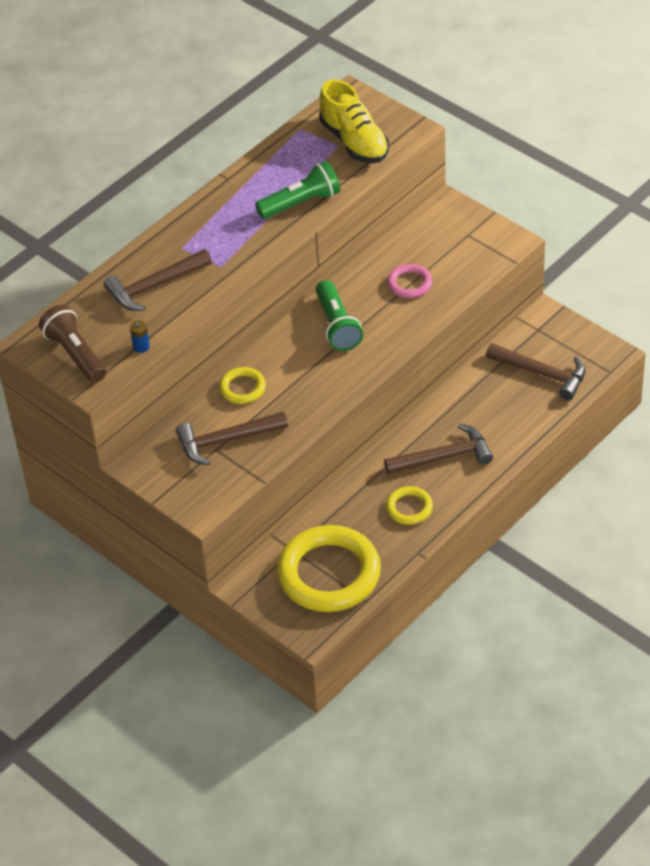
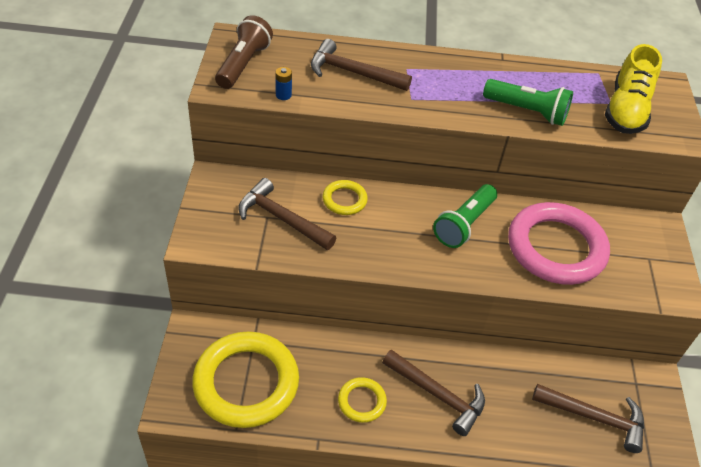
camera: 45 degrees right, 0 degrees up
pink ring [387,264,432,298] -> pink ring [508,202,610,285], size x2.17
brown hammer [486,343,585,400] -> brown hammer turned 60 degrees counterclockwise [532,384,644,453]

